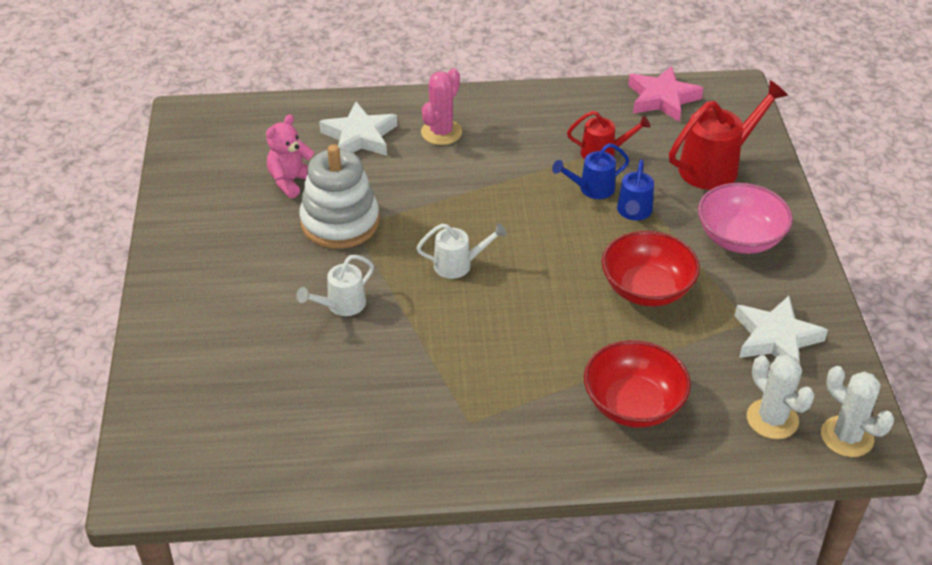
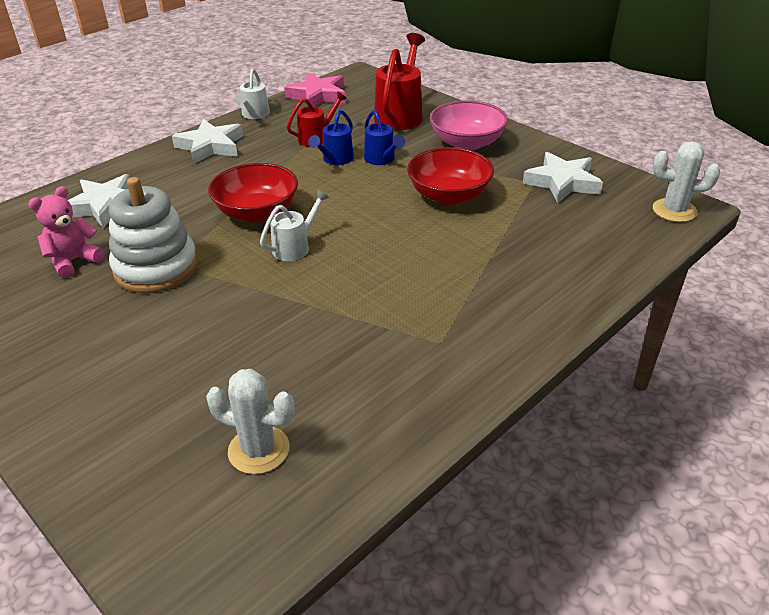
camera: 40 degrees left, 5 degrees down
pink teddy bear [266,114,314,198] -> pink teddy bear turned 45 degrees clockwise [28,186,105,278]
white watering can [296,255,374,316] -> white watering can moved to [236,68,270,119]
pink cactus [421,68,462,145] -> none
red bowl [584,340,691,428] -> red bowl moved to [208,163,298,223]
white cactus [747,354,815,439] -> white cactus moved to [206,369,295,474]
none -> white star [172,119,243,164]

